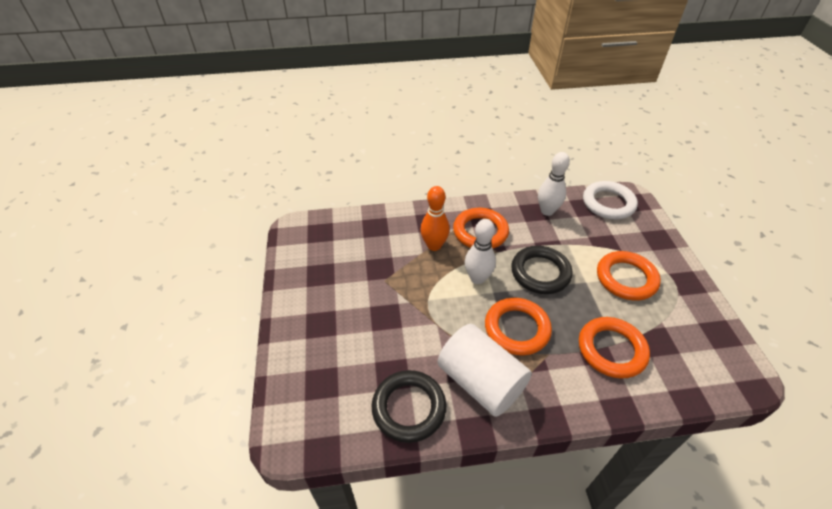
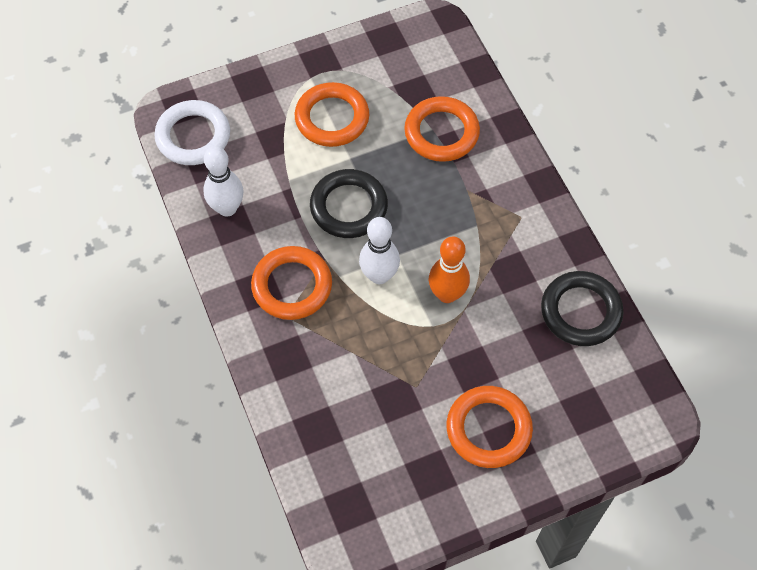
camera: 105 degrees left, 15 degrees up
orange bowling pin [420,186,450,251] -> orange bowling pin moved to [429,236,470,303]
white cylinder [437,324,532,417] -> none
orange ring [485,298,552,356] -> orange ring moved to [446,386,533,468]

